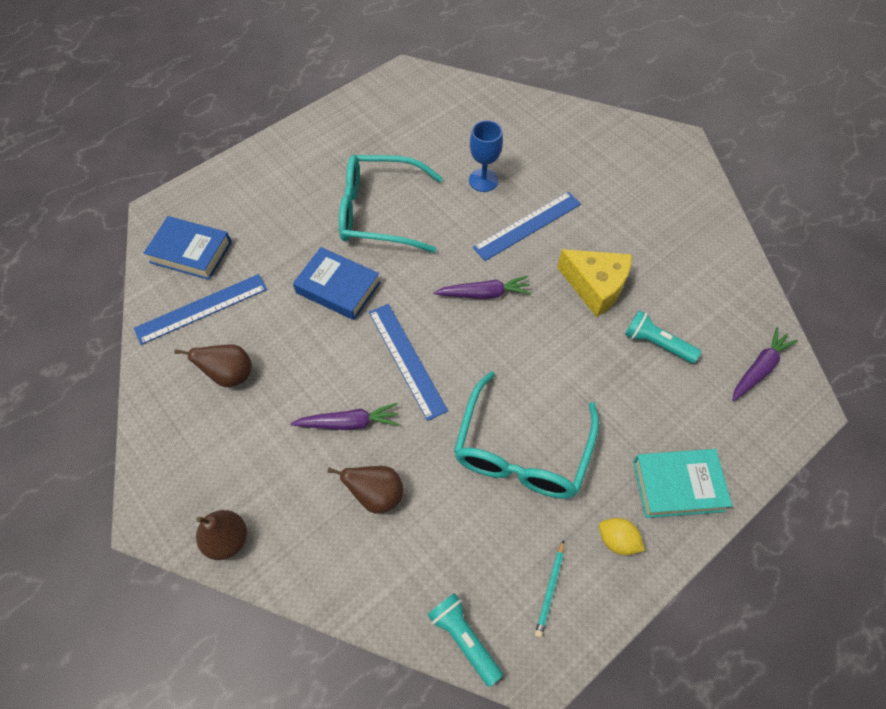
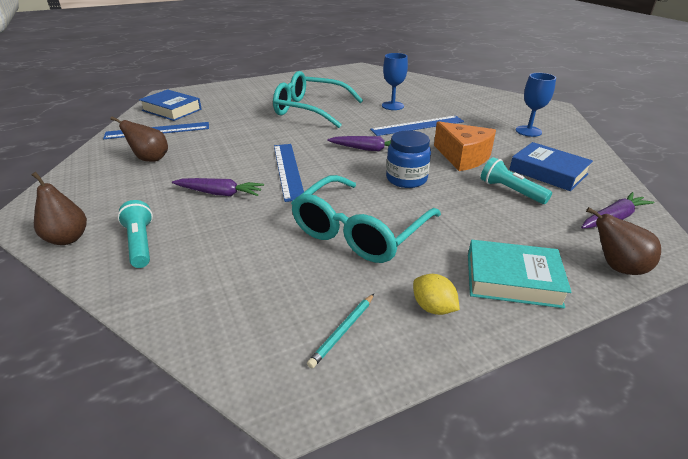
camera: 15 degrees right, 25 degrees down
blue book [293,247,380,320] -> blue book moved to [509,142,593,191]
brown pear [327,466,404,513] -> brown pear moved to [586,207,661,275]
turquoise flashlight [427,593,503,687] -> turquoise flashlight moved to [118,200,153,268]
yellow cheese [557,249,632,317] -> orange cheese [434,121,496,171]
none -> blue jar [386,130,431,188]
none -> blue goblet [516,73,556,137]

